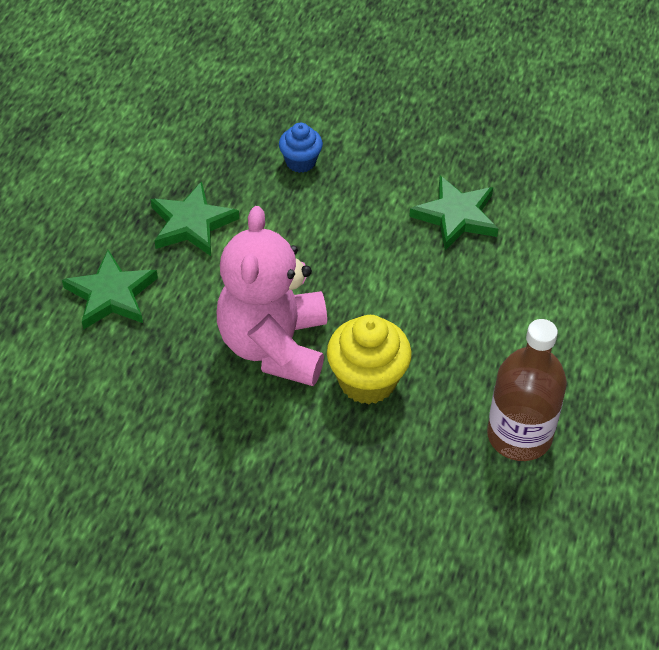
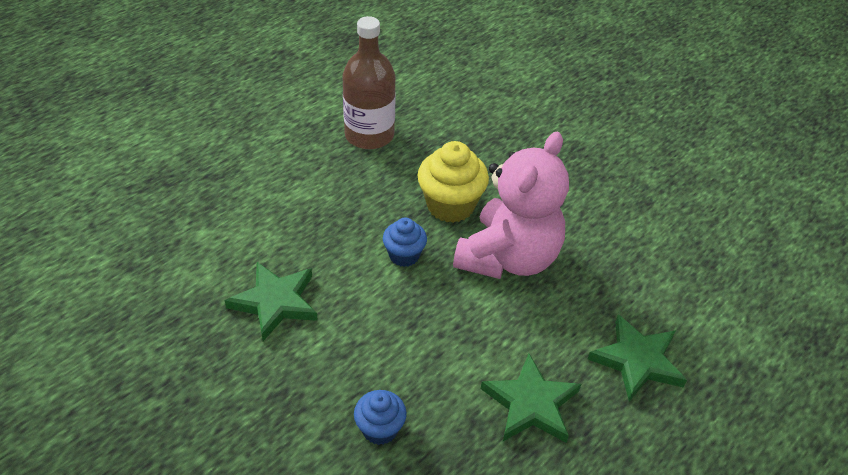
camera: 155 degrees left, 5 degrees down
none -> blue cupcake [383,218,427,267]

